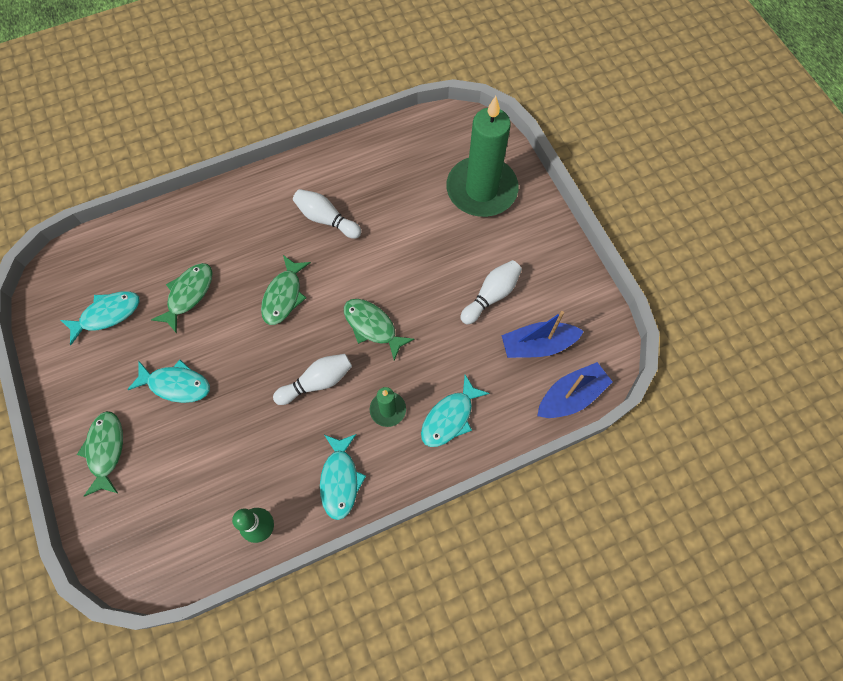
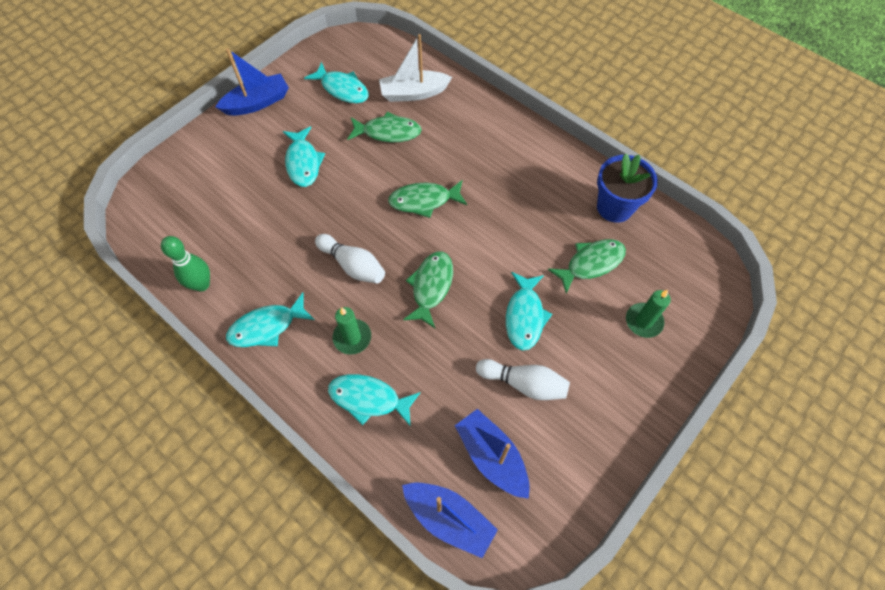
camera: 65 degrees right, 5 degrees down
green fish [77,411,123,497] -> green fish moved to [547,239,626,294]
white bowling pin [293,189,362,239] -> none
green candle [446,96,519,217] -> green candle [626,290,671,338], size x0.45
none -> blue boat [215,48,289,116]
none -> white boat [379,34,452,102]
none -> turquoise fish [506,272,552,351]
none -> blue flower pot [597,154,658,223]

